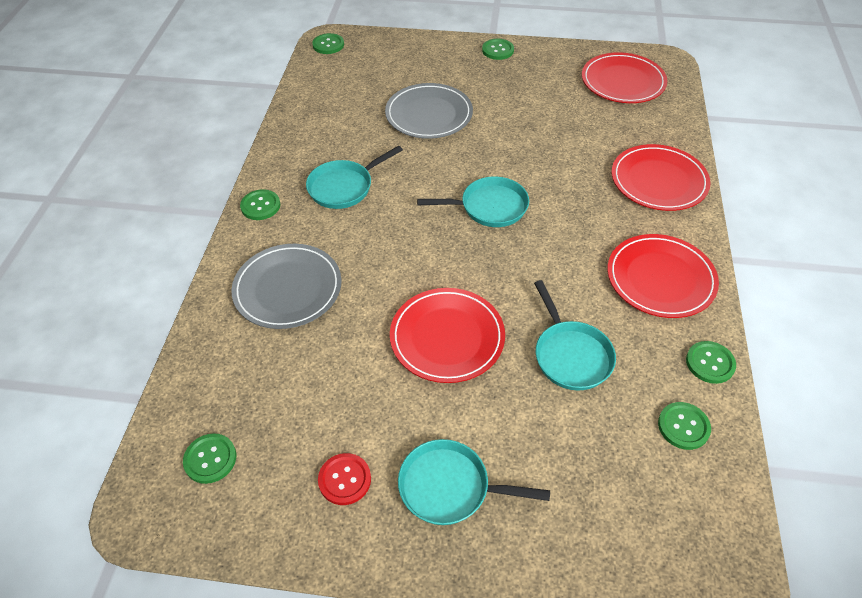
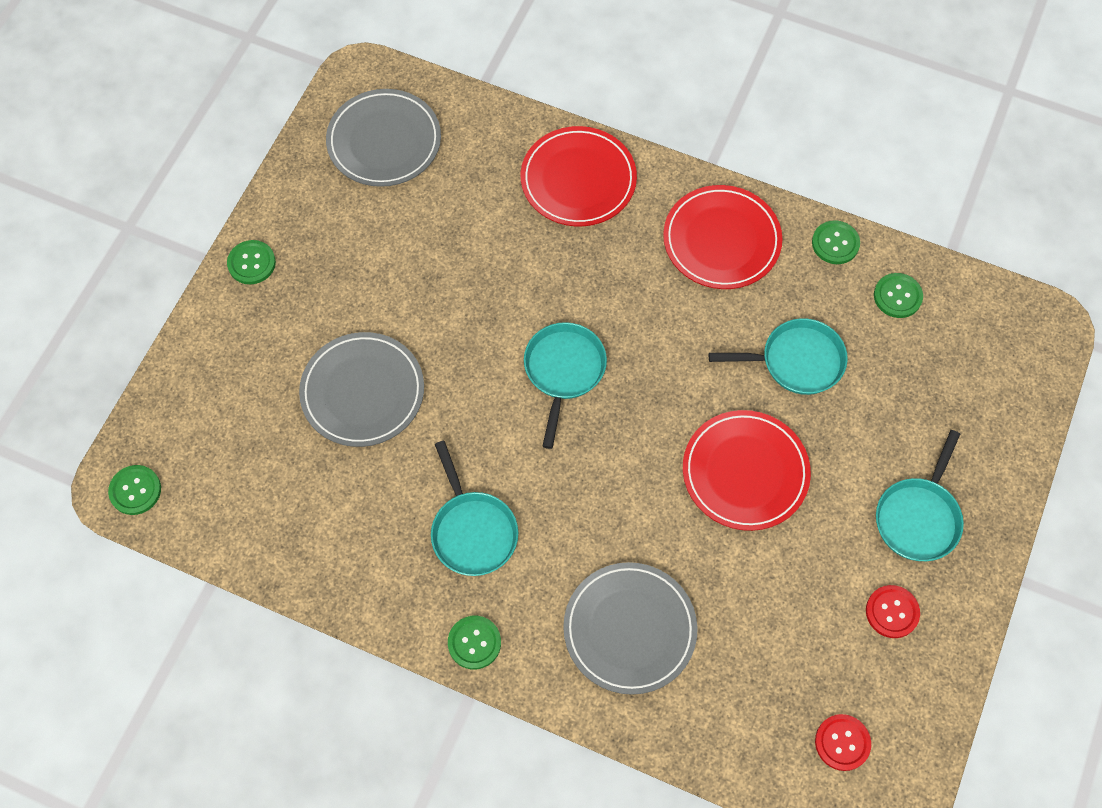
camera: 75 degrees left, 15 degrees up
green button [183,433,236,484] -> red button [815,714,871,771]
red plate [582,52,667,103] -> grey plate [326,89,441,187]

